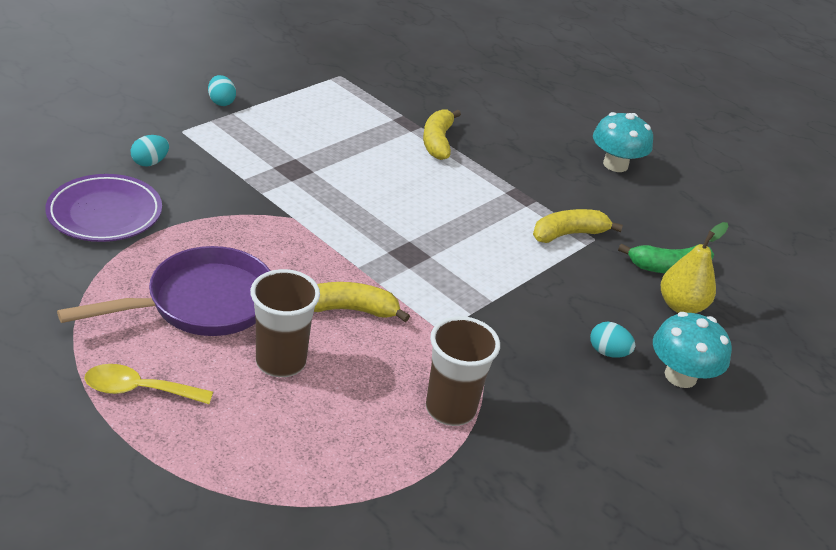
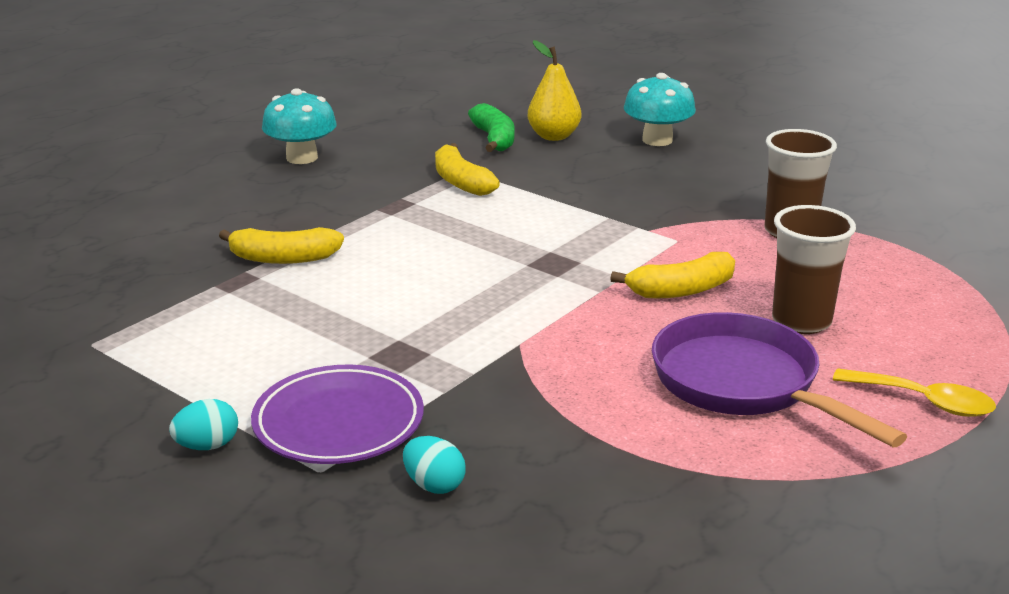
camera: 90 degrees left, 10 degrees down
purple plate [45,174,162,242] -> purple plate moved to [251,365,424,464]
yellow spoon [84,364,213,404] -> yellow spoon turned 60 degrees counterclockwise [833,369,996,417]
yellow banana [314,282,410,322] -> yellow banana turned 105 degrees counterclockwise [610,252,735,298]
turquoise egg [590,322,635,358] -> none

